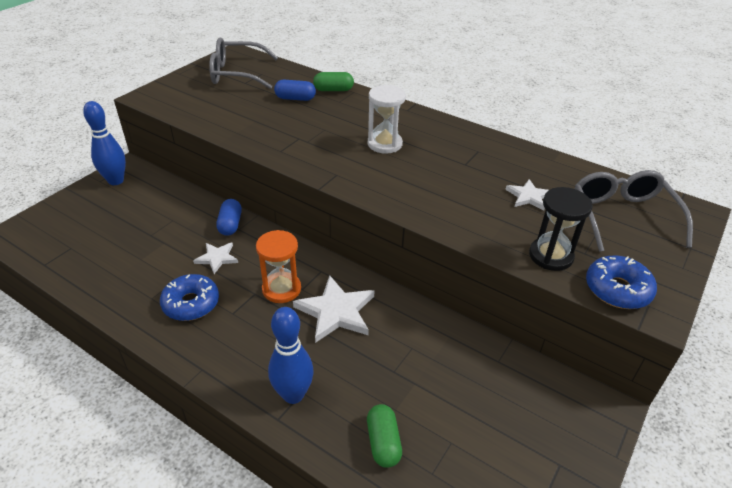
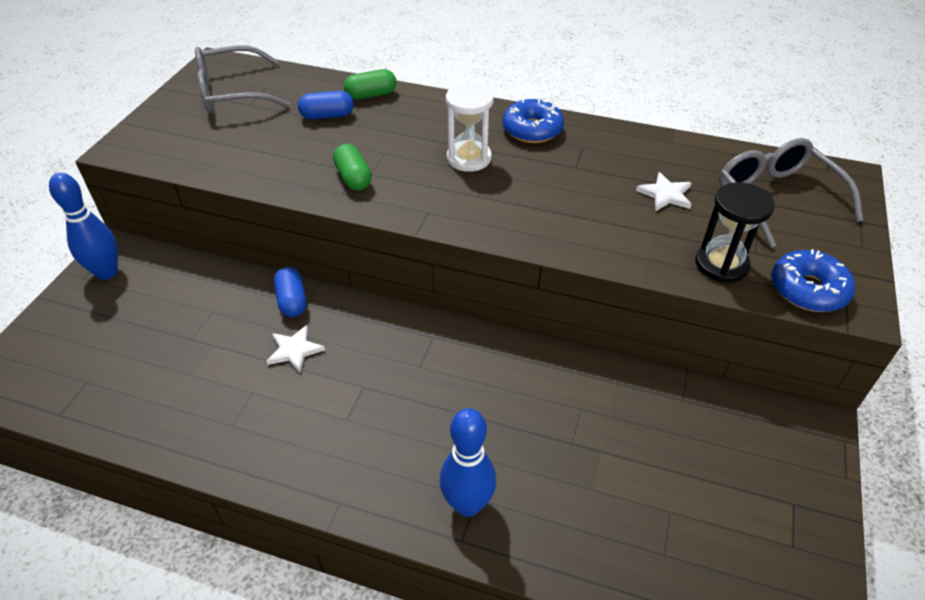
camera: 15 degrees left, 5 degrees up
blue donut [160,274,219,321] -> blue donut moved to [503,99,564,143]
orange hourglass [256,230,301,303] -> none
white star [293,275,374,343] -> none
green capsule [367,404,402,468] -> green capsule moved to [333,144,372,191]

